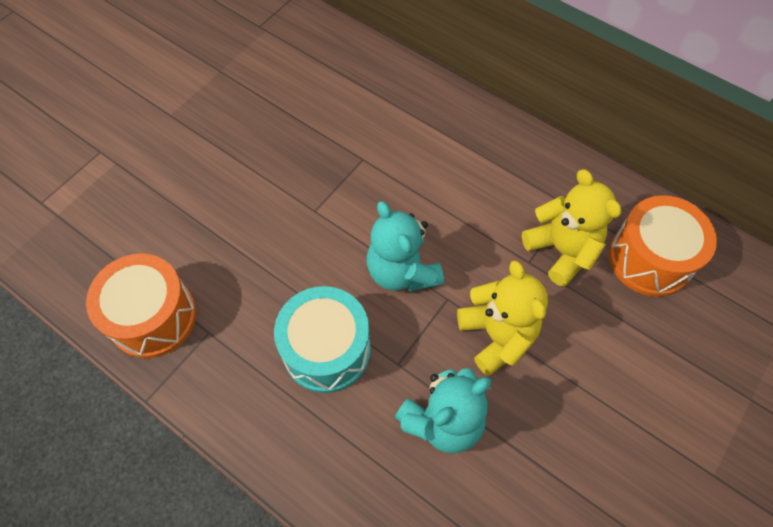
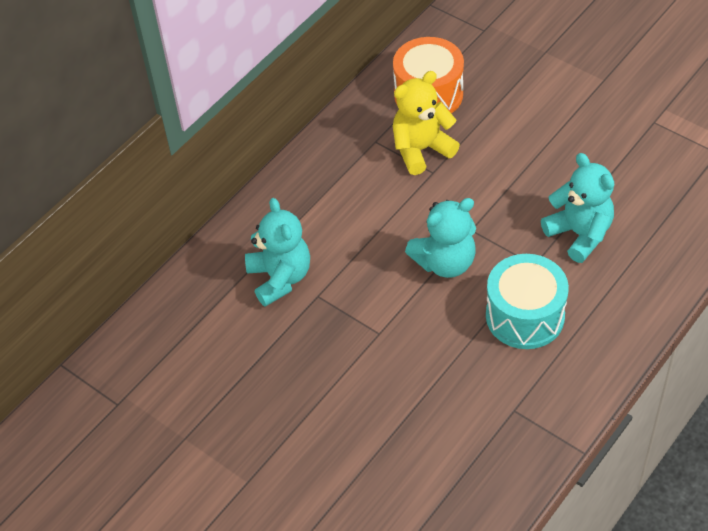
camera: 85 degrees left, 10 degrees down
orange drum [86,253,196,358] -> none
yellow teddy bear [457,260,548,376] -> none
none -> turquoise teddy bear [245,198,310,307]

